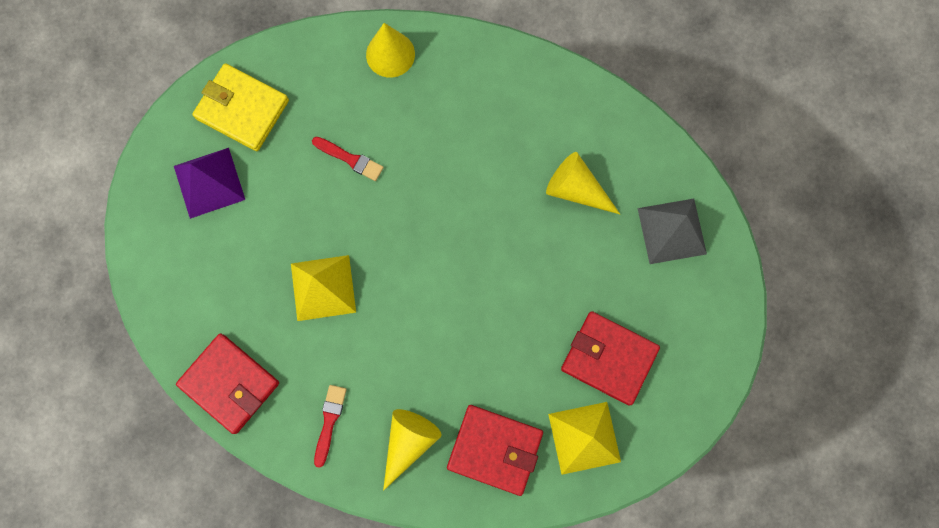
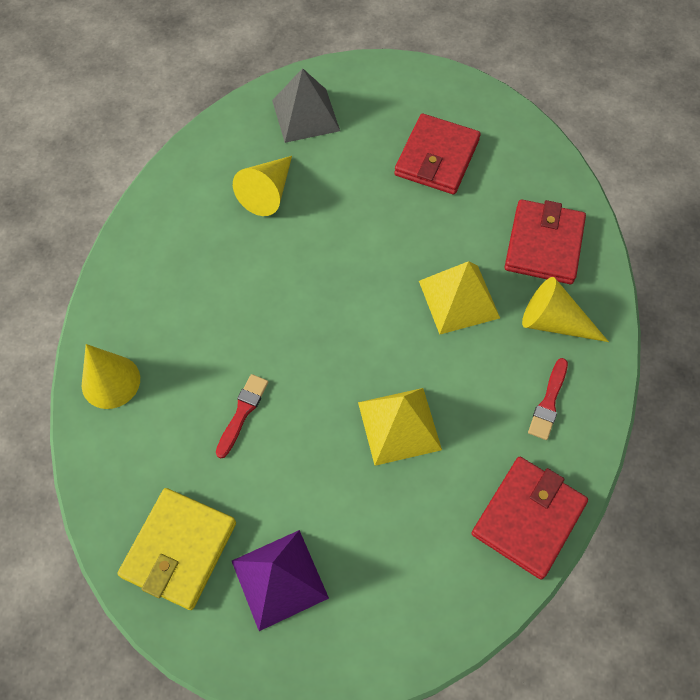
camera: 95 degrees left, 15 degrees down
red brush [314,385,347,468] -> red brush turned 75 degrees counterclockwise [528,358,568,440]
yellow pyramid [548,402,621,475] -> yellow pyramid moved to [419,261,500,335]

